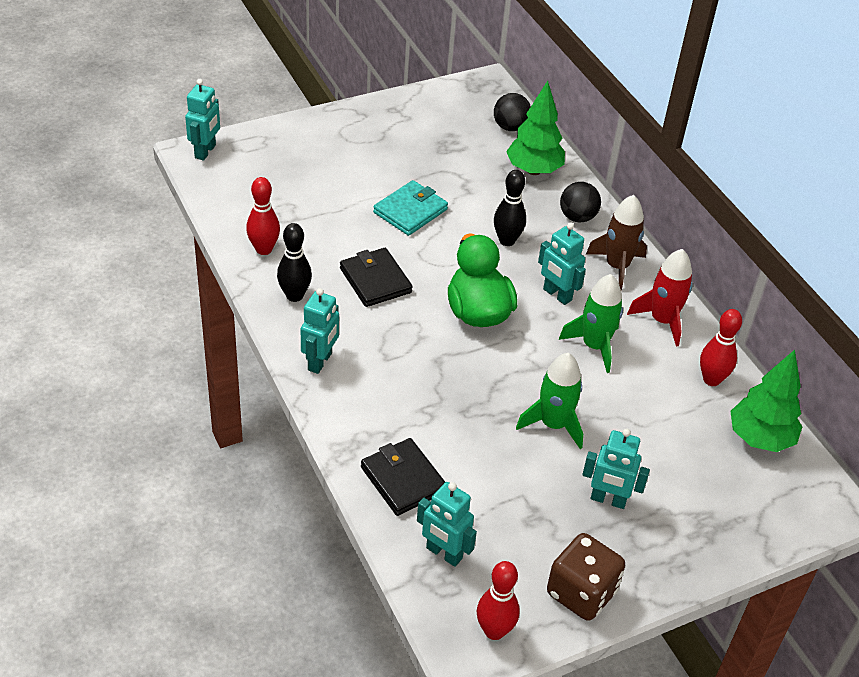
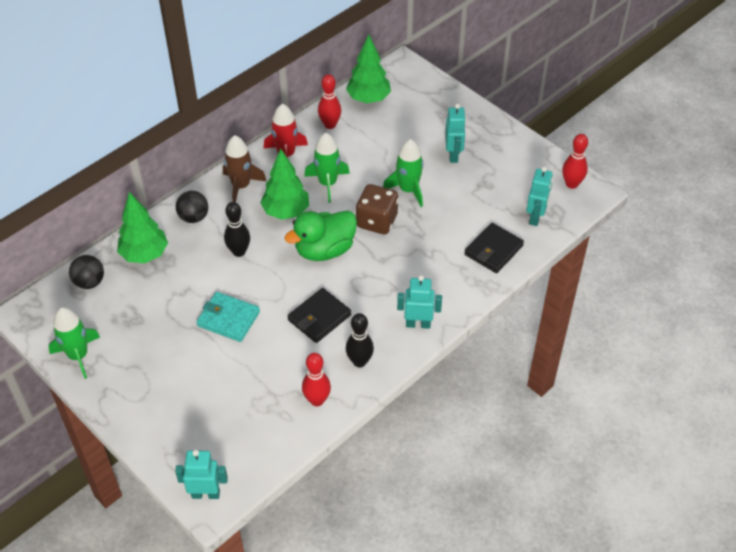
camera: 105 degrees left, 5 degrees up
turquoise robot [538,222,586,305] -> green tree [260,149,309,220]
brown dice [547,533,625,621] -> brown dice moved to [356,184,399,234]
none -> green rocket [48,307,100,379]

